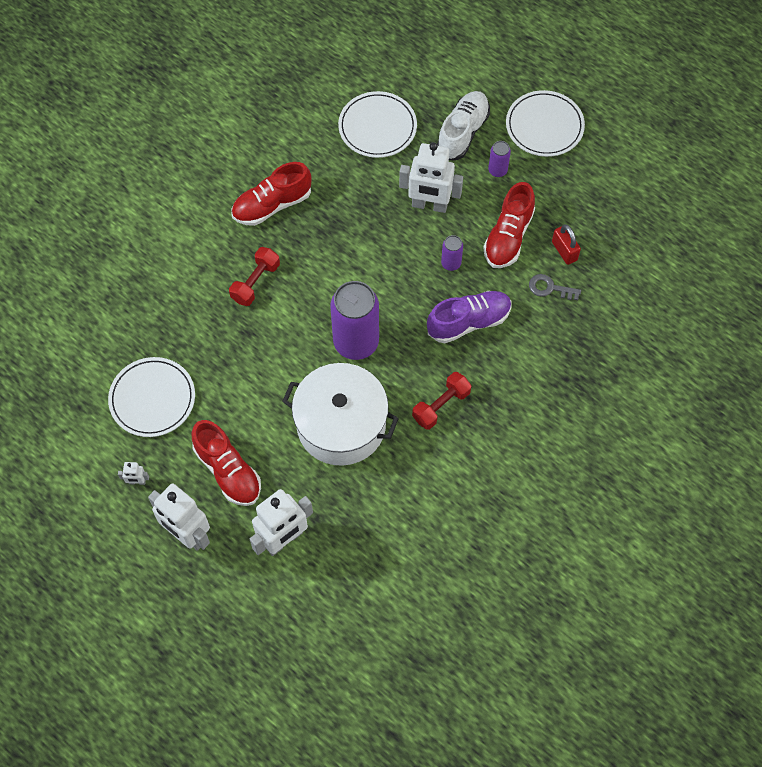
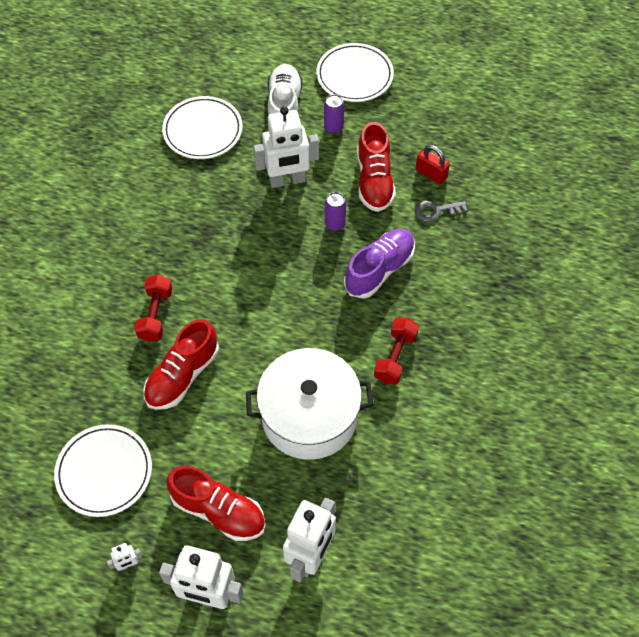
camera: 25 degrees left, 5 degrees down
red shoe [231,162,312,226] -> red shoe moved to [144,319,219,410]
purple can [330,281,379,360] -> none

